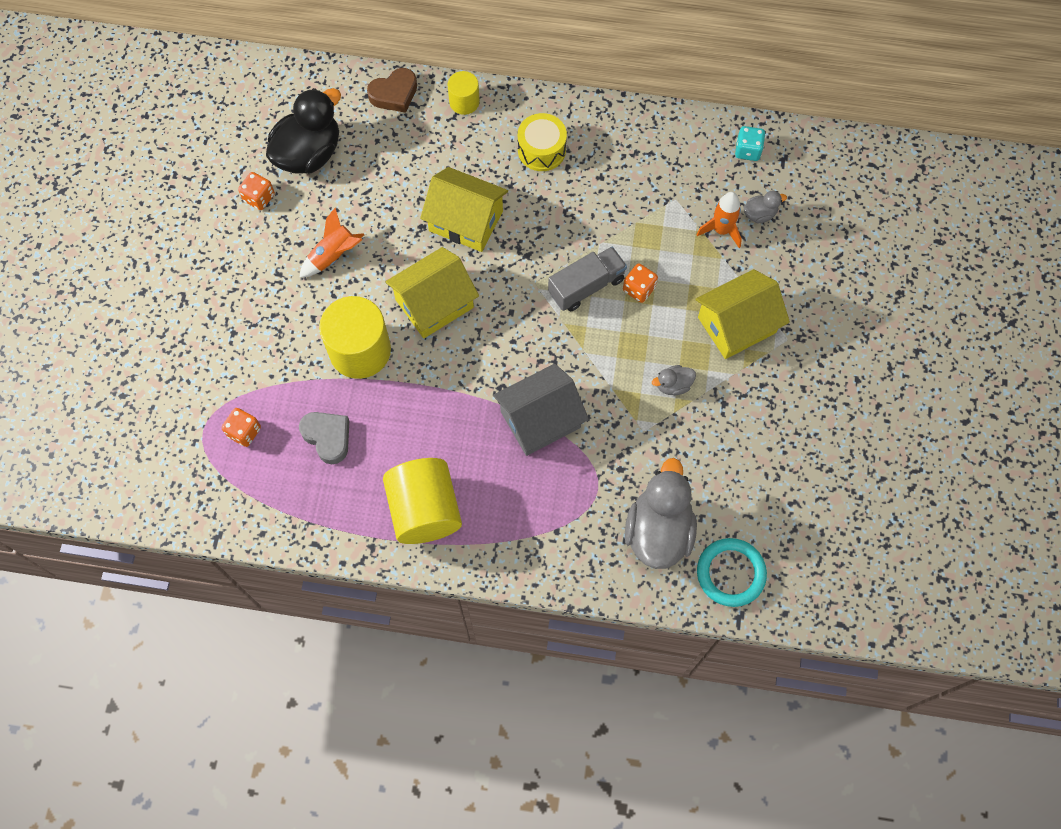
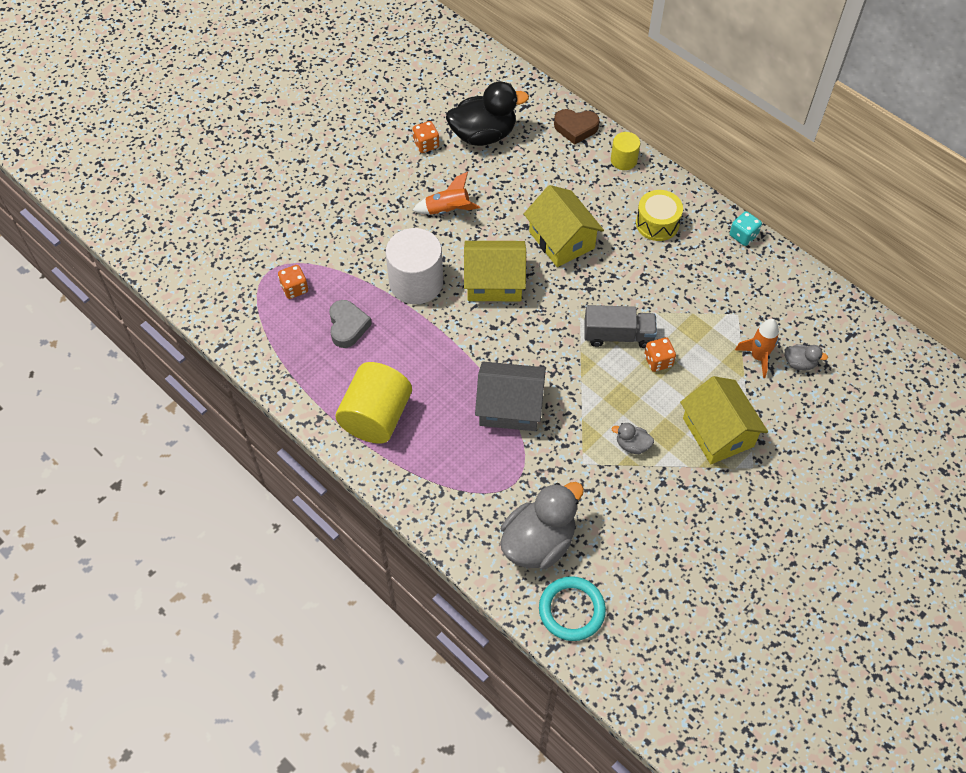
camera: 35 degrees right, 10 degrees down
yellow cylinder [319,296,391,379] -> white cylinder [386,228,443,304]
yellow house [696,269,790,359] -> yellow house turned 60 degrees clockwise [680,376,768,464]
turquoise dice [735,126,765,161] -> turquoise dice moved to [730,211,762,246]

